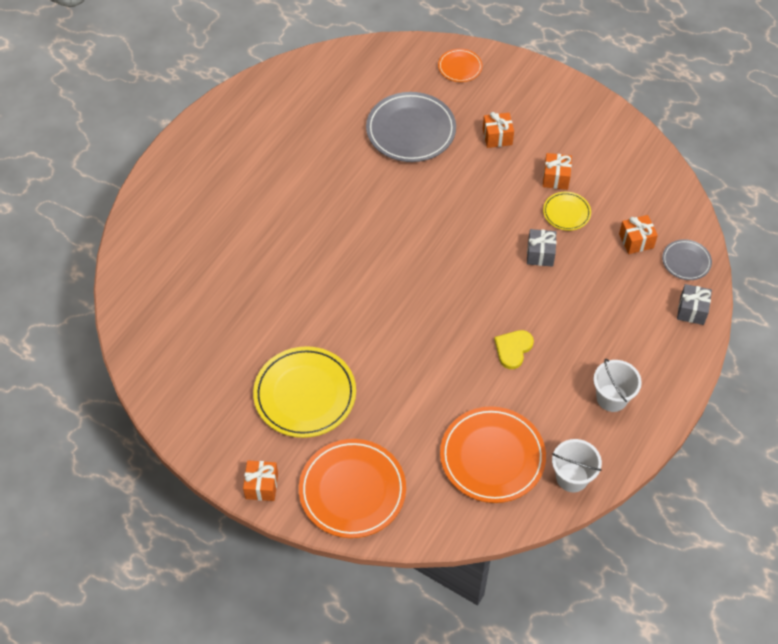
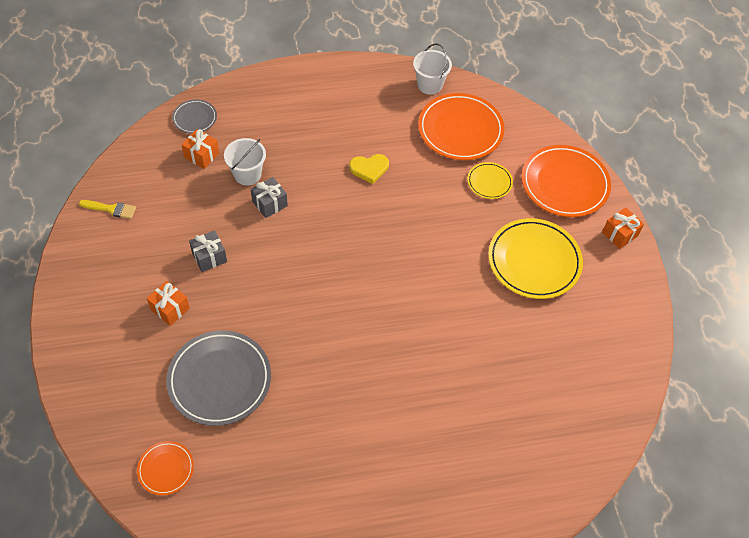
camera: 135 degrees left, 0 degrees up
orange plate [438,49,482,82] -> orange plate moved to [137,441,194,495]
orange gift [543,153,572,190] -> none
yellow plate [543,192,591,231] -> yellow plate moved to [467,162,513,199]
white bucket [593,359,642,412] -> white bucket moved to [224,138,266,186]
grey gift [677,284,712,325] -> grey gift moved to [189,230,227,272]
none -> yellow brush [79,200,136,219]

